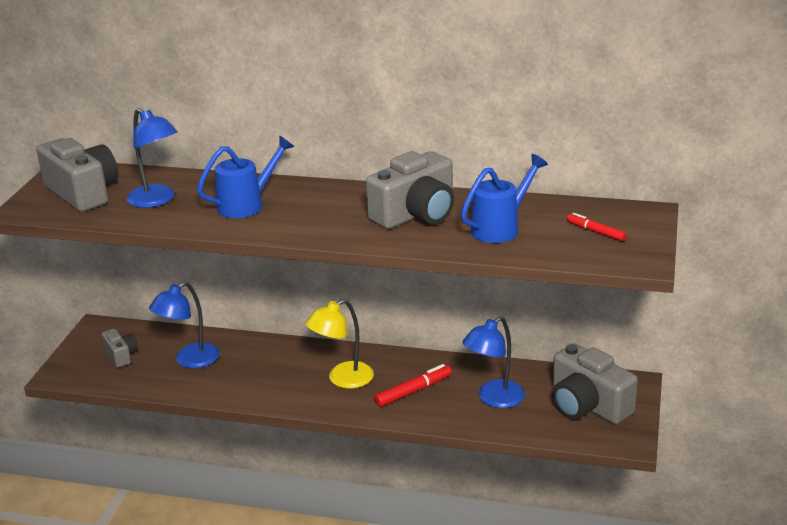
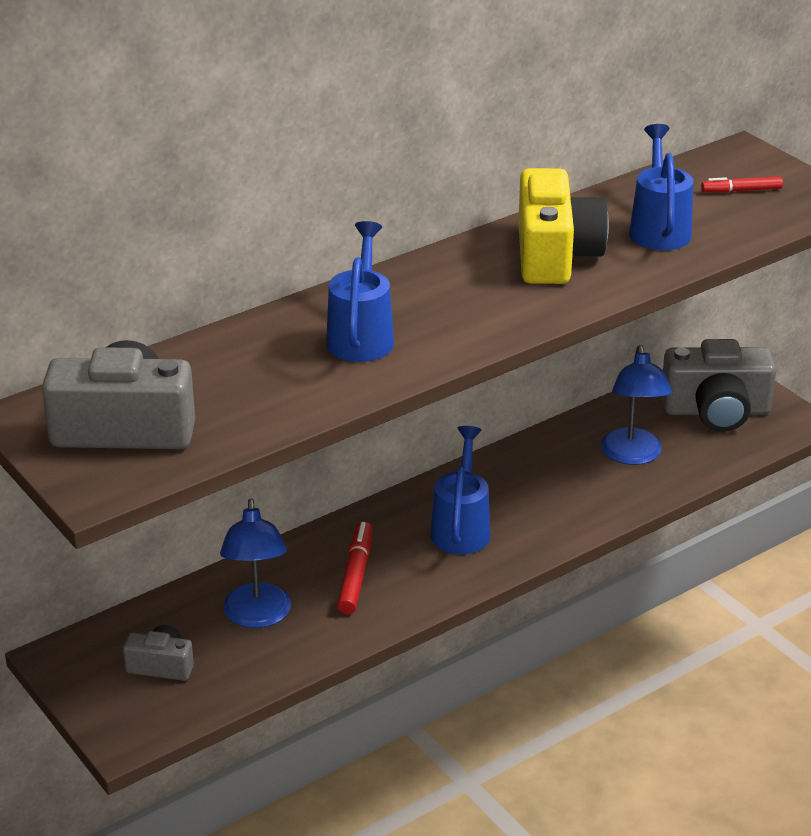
camera: 50 degrees left, 5 degrees up
blue lamp [127,108,178,208] -> none
yellow lamp [305,299,374,389] -> blue watering can [430,426,491,554]
grey camera [366,151,454,229] -> yellow camera [518,168,609,284]
red marker [374,364,452,407] -> red marker moved to [337,521,372,614]

